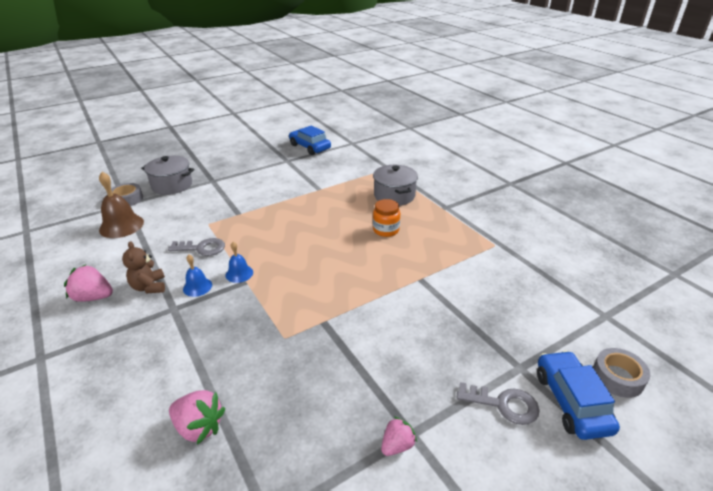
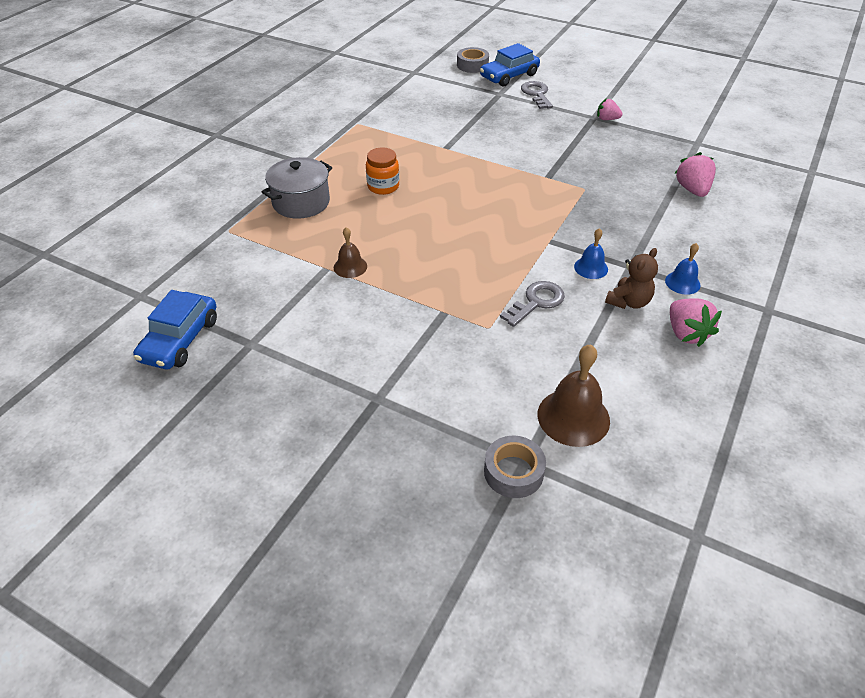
camera: 120 degrees left, 10 degrees up
grey pot [141,156,194,195] -> none
grey key [168,238,225,256] -> grey key turned 75 degrees clockwise [500,281,565,327]
blue bell [226,242,253,283] -> blue bell moved to [665,243,701,295]
none -> brown bell [334,227,367,278]

